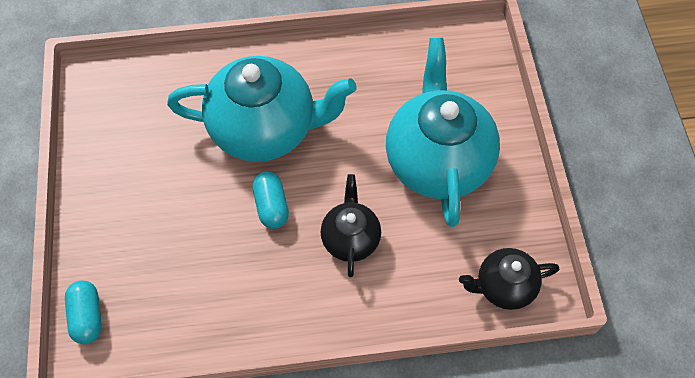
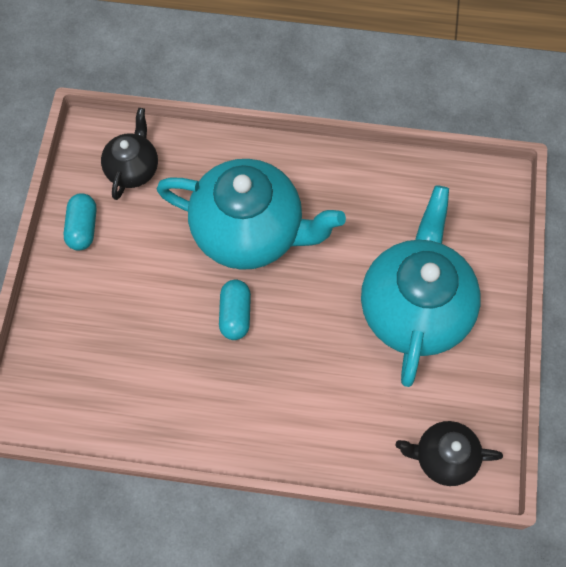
camera: 15 degrees right, 5 degrees up
turquoise capsule [65,280,102,344] -> turquoise capsule moved to [64,193,97,251]
black teapot [321,174,381,277] -> black teapot moved to [101,108,158,200]

